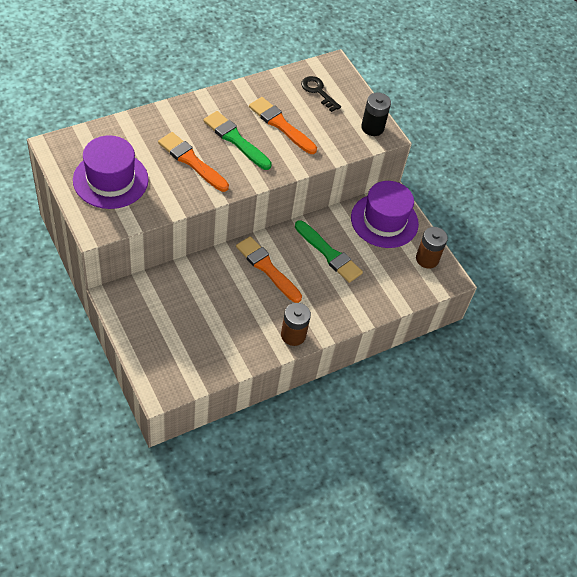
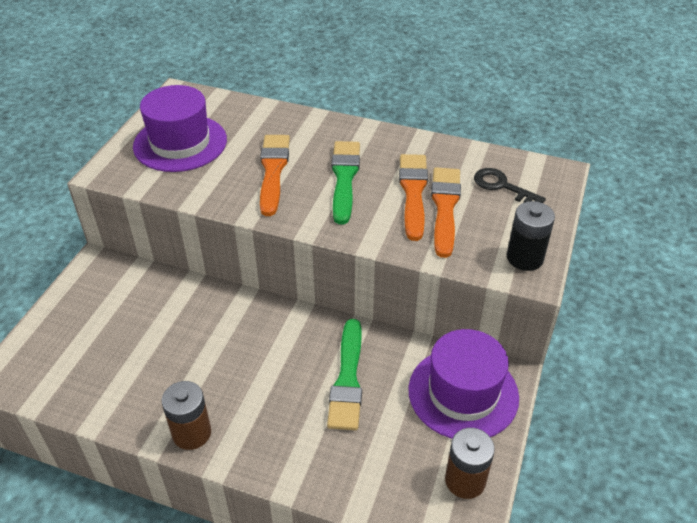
camera: 55 degrees right, 10 degrees down
orange brush [236,236,302,303] -> orange brush moved to [431,167,461,258]
black key [301,76,341,112] -> black key turned 60 degrees counterclockwise [474,168,546,203]

